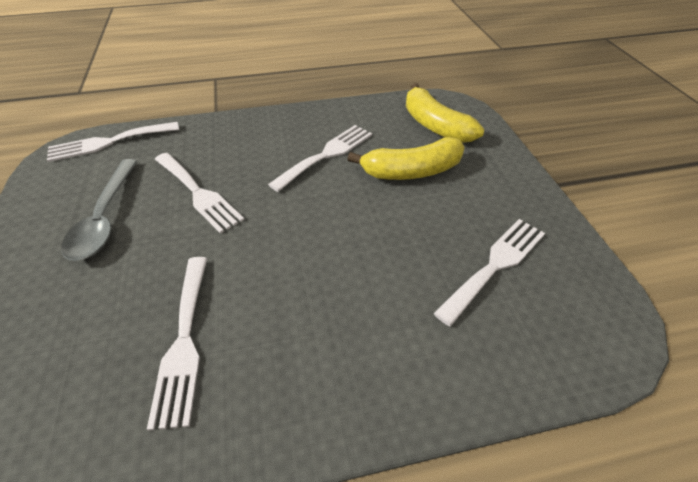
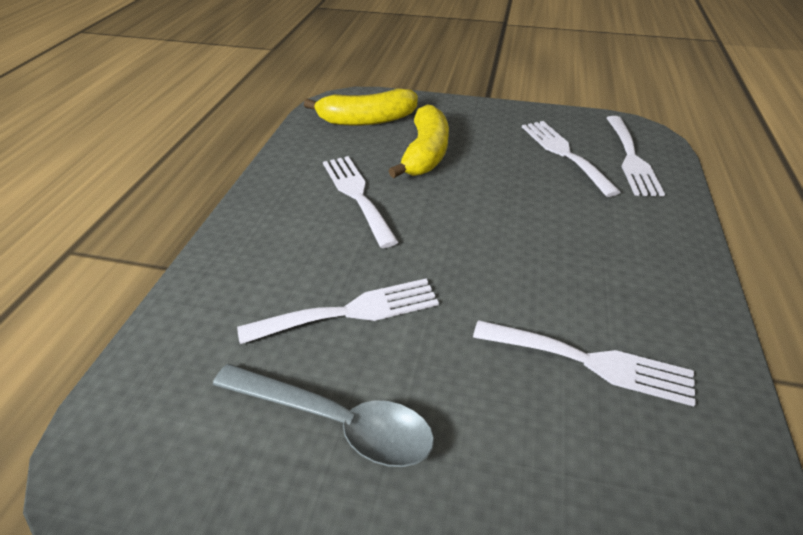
camera: 65 degrees left, 5 degrees down
white fork [47,122,179,162] -> white fork moved to [607,116,665,196]

